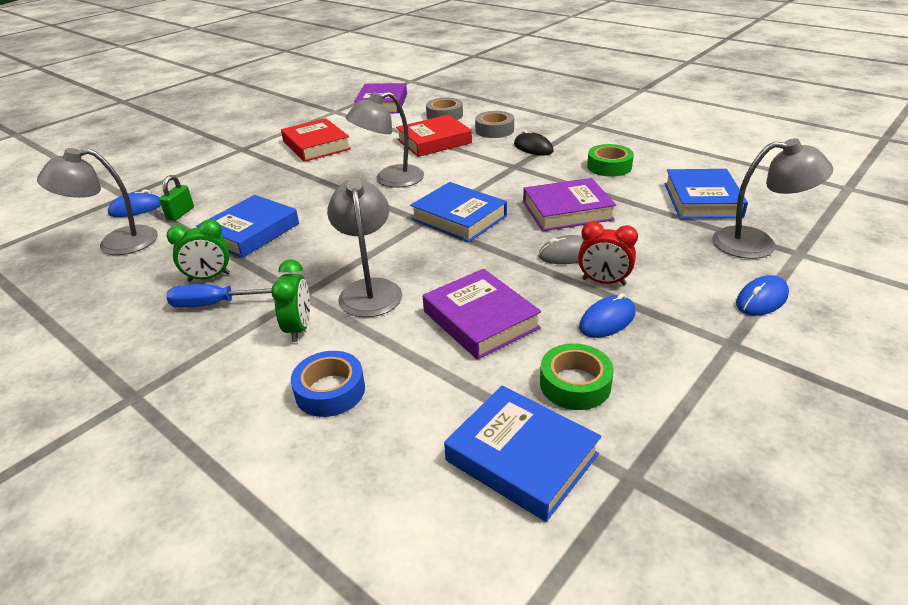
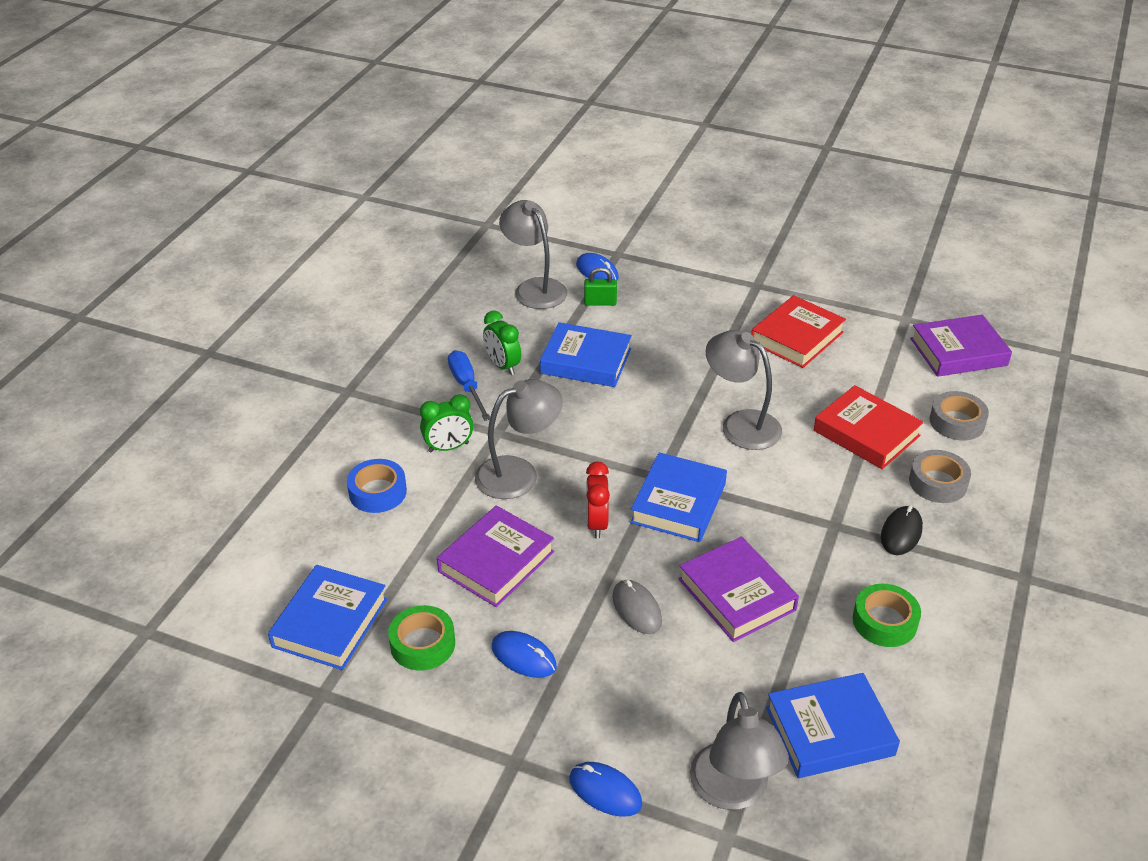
camera: 70 degrees right, 5 degrees up
red clock [578,222,638,285] -> red clock moved to [586,462,610,538]

